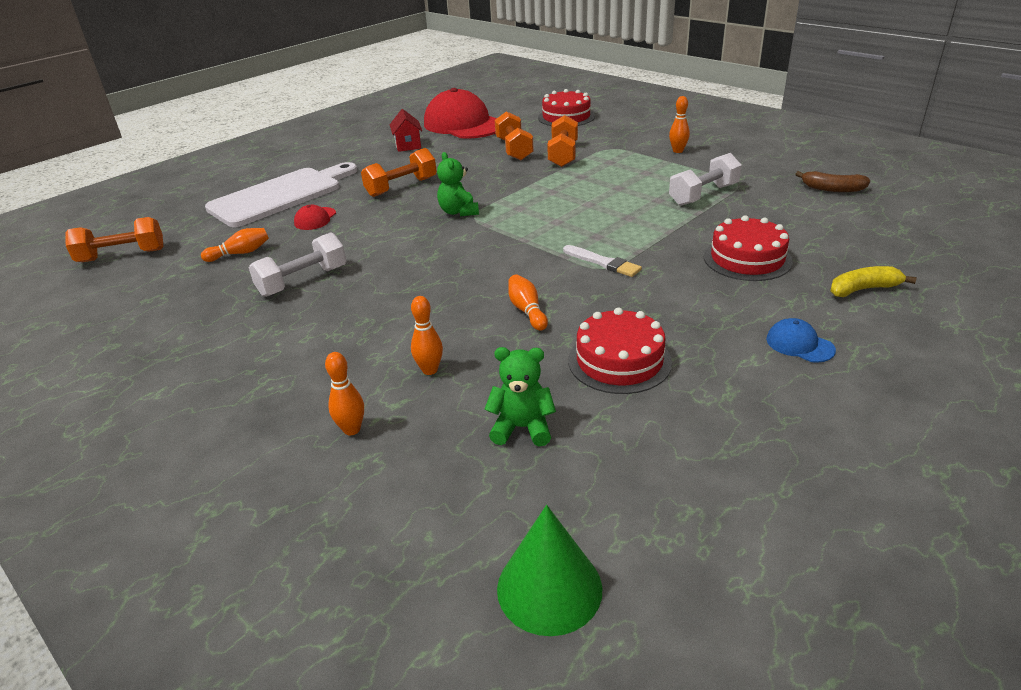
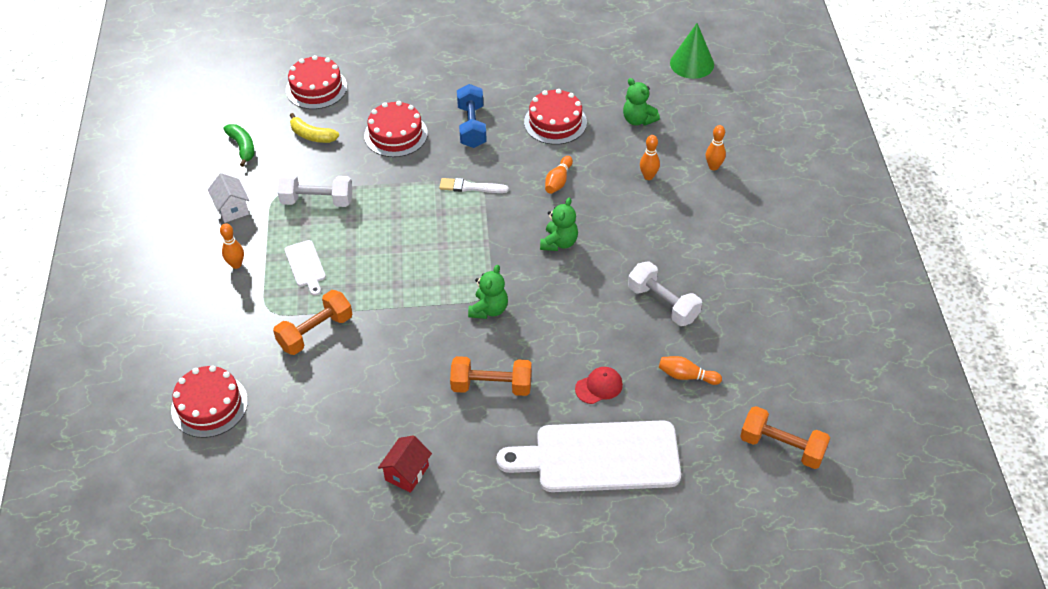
camera: 140 degrees left, 15 degrees up
white dumbbell [249,232,346,297] -> white dumbbell turned 45 degrees clockwise [628,261,702,326]
red cap [424,88,497,139] -> none
orange dumbbell [495,111,534,160] -> none
white brush [563,245,642,277] -> white brush turned 75 degrees counterclockwise [439,178,509,193]
blue cap [766,318,836,363] -> none
brown banana [795,171,870,192] -> green banana [223,124,255,167]
yellow banana [830,266,917,297] -> yellow banana moved to [290,113,339,143]
none -> white house [208,173,249,223]
none -> white cutting board [284,240,326,296]
none -> red cake [286,55,347,109]
none -> blue dumbbell [457,84,487,148]
none -> green teddy bear [540,198,578,251]

